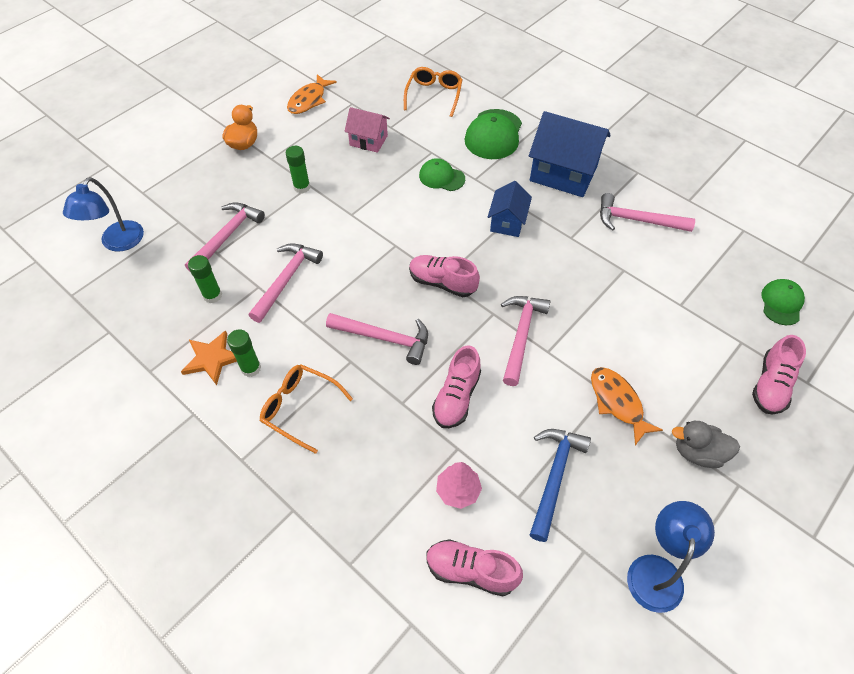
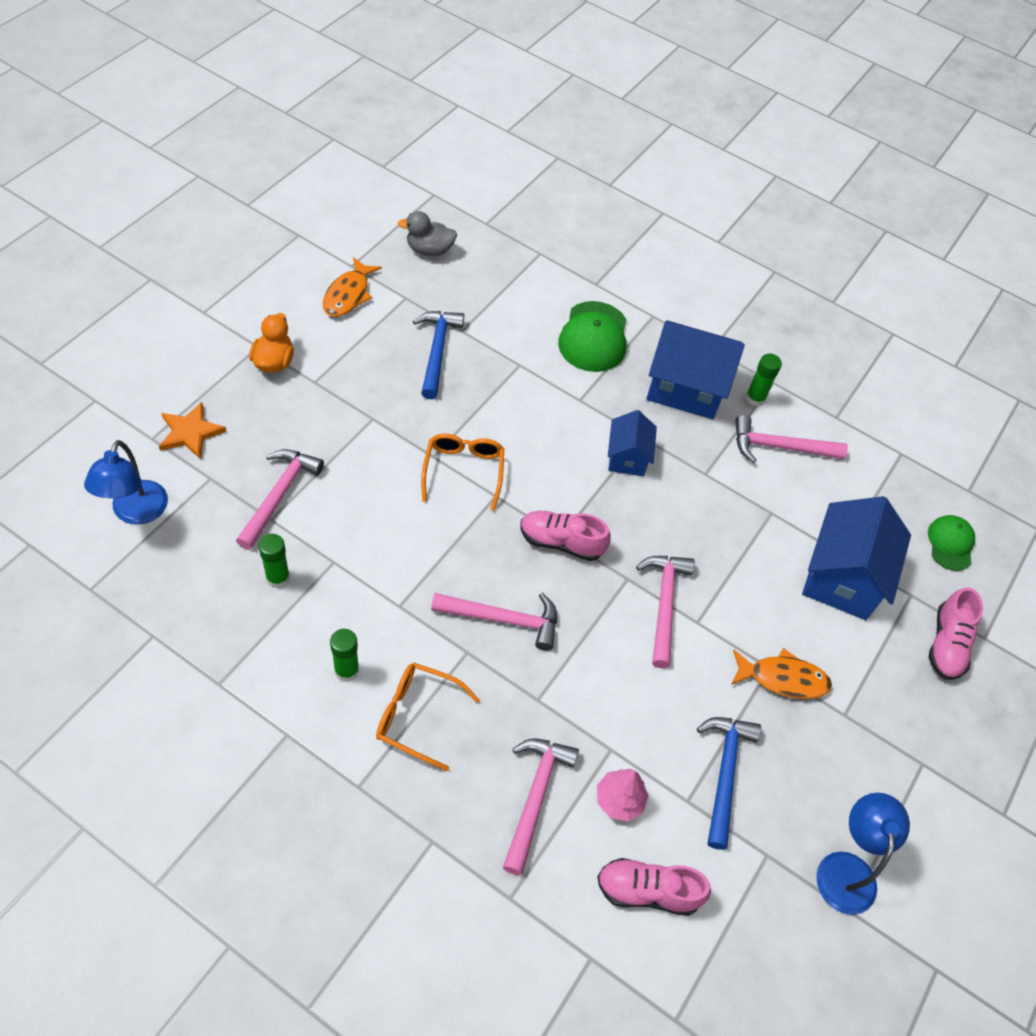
camera: 15 degrees left, 0 degrees up
orange star [181,330,237,385] -> orange star moved to [159,402,227,459]
pink hammer [249,243,323,323] -> pink hammer moved to [503,738,579,875]
green glue stick [286,146,310,193] -> green glue stick moved to [745,354,782,406]
pink house [344,107,390,153] -> blue hammer [413,311,464,399]
orange glasses [404,67,463,117] -> orange glasses moved to [421,433,504,511]
green cap [419,158,465,191] -> none
pink shoe [432,345,481,428] -> none
orange fish [591,367,663,445] -> orange fish turned 135 degrees clockwise [731,648,832,699]
grey duck [672,421,740,468] -> grey duck moved to [398,211,457,256]
none -> blue house [802,496,911,620]

